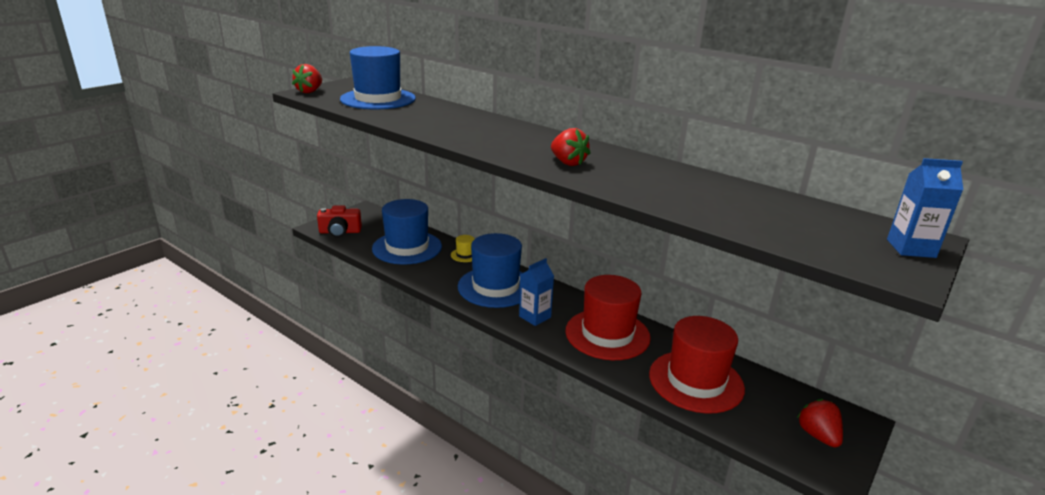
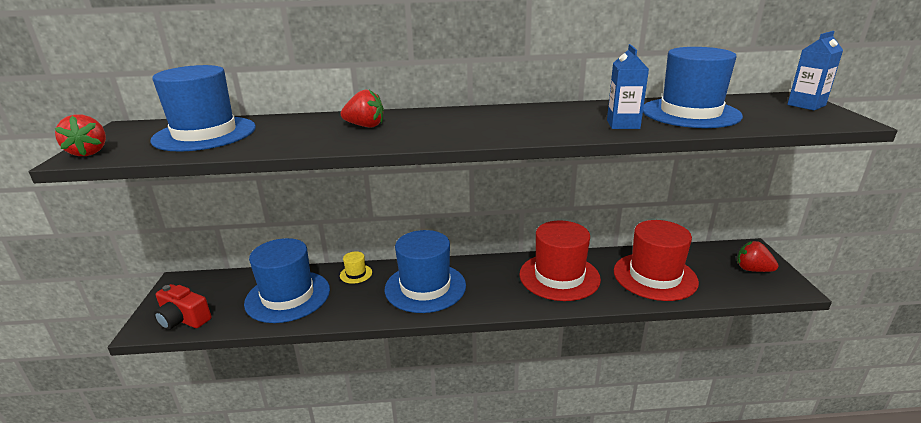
camera: 40 degrees left, 0 degrees up
red camera [317,205,362,237] -> red camera turned 75 degrees clockwise [154,284,211,330]
blue carton [519,258,554,326] -> blue carton moved to [607,44,649,129]
red strawberry [551,128,591,166] -> red strawberry moved to [341,90,384,128]
none -> blue hat [643,47,743,128]

